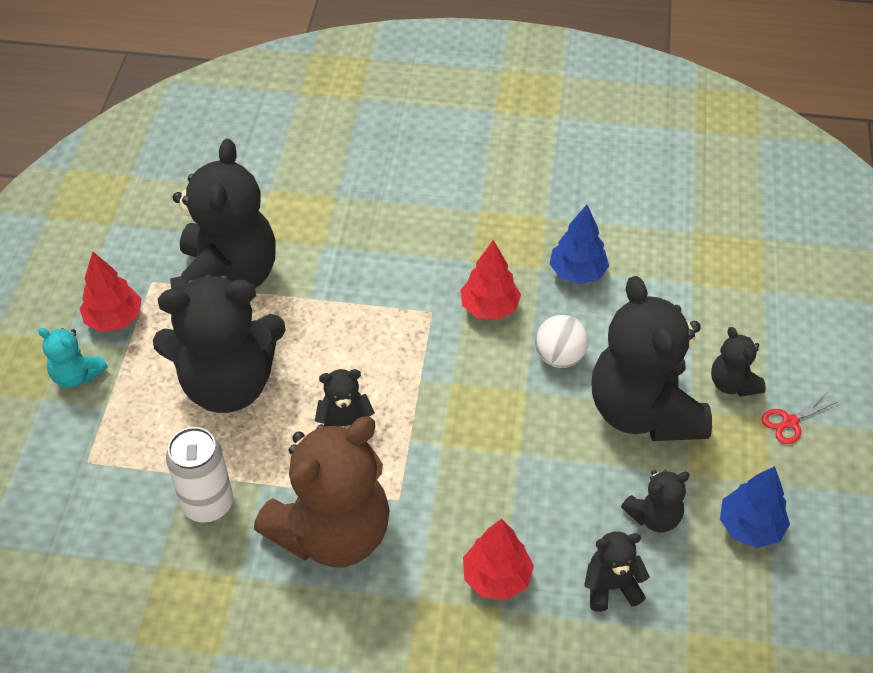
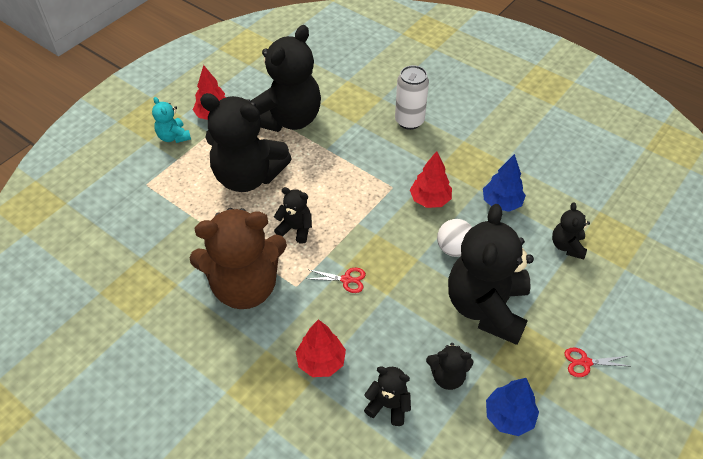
camera: 30 degrees right, 0 degrees up
white can [166,427,233,523] -> white can moved to [395,65,429,130]
black teddy bear [711,327,766,397] -> black teddy bear moved to [552,202,590,260]
none -> red scissors [307,268,366,293]

